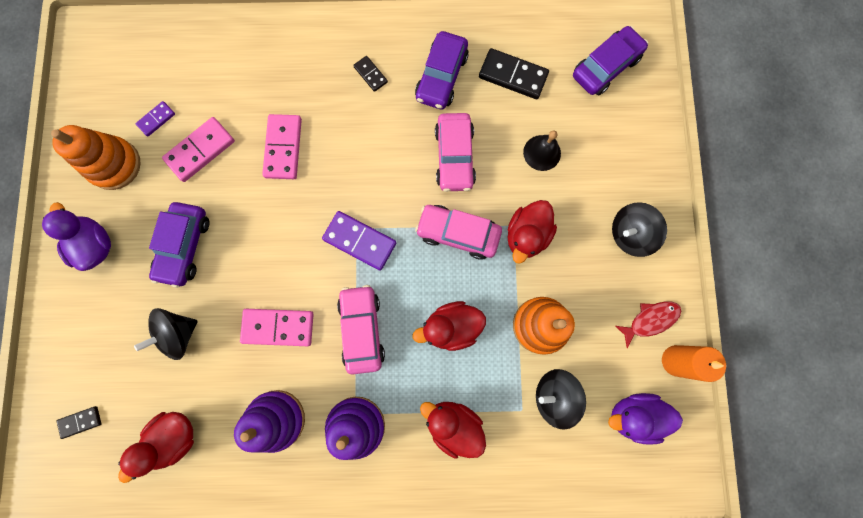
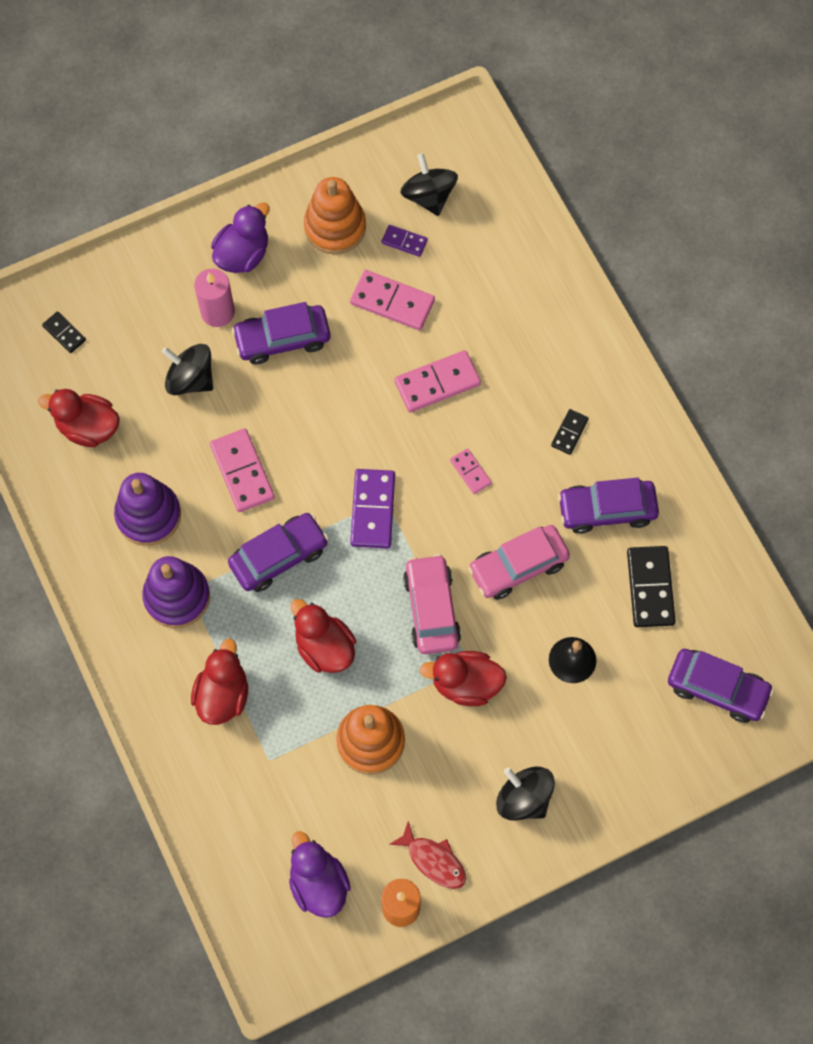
camera: 65 degrees right, 10 degrees down
pink car [337,285,385,375] -> purple car [228,513,329,592]
black spinning top [536,369,586,430] -> black spinning top moved to [400,153,458,216]
none -> pink candle [194,269,235,327]
none -> pink domino [450,448,492,494]

